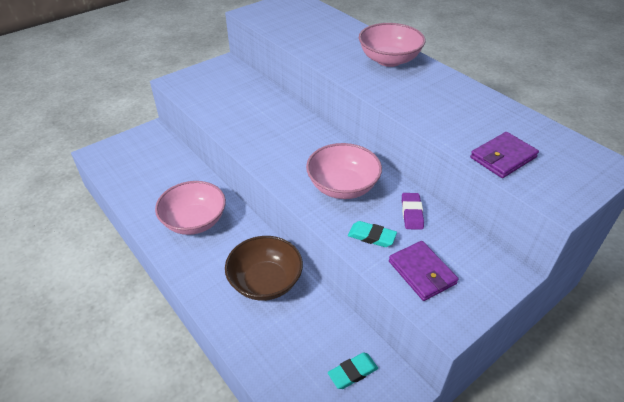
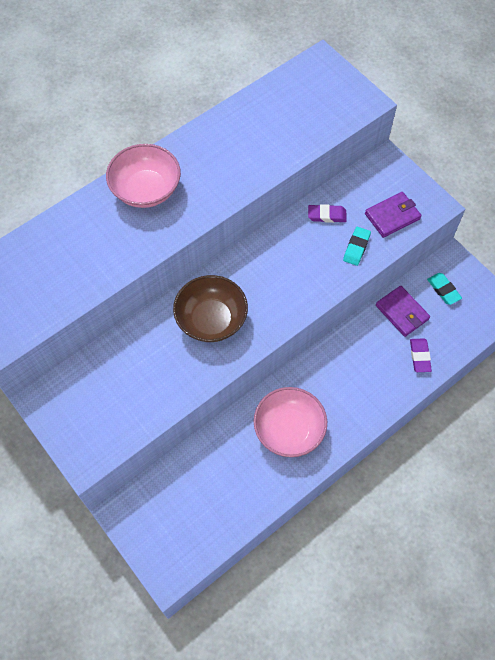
camera: 90 degrees left, 20 degrees up
brown bowl [225,236,303,301] -> brown bowl moved to [173,275,248,342]
pink bowl [306,143,382,199] -> none
purple wallet [470,132,539,178] -> purple wallet moved to [376,286,430,337]
none -> purple eraser [410,338,432,372]

